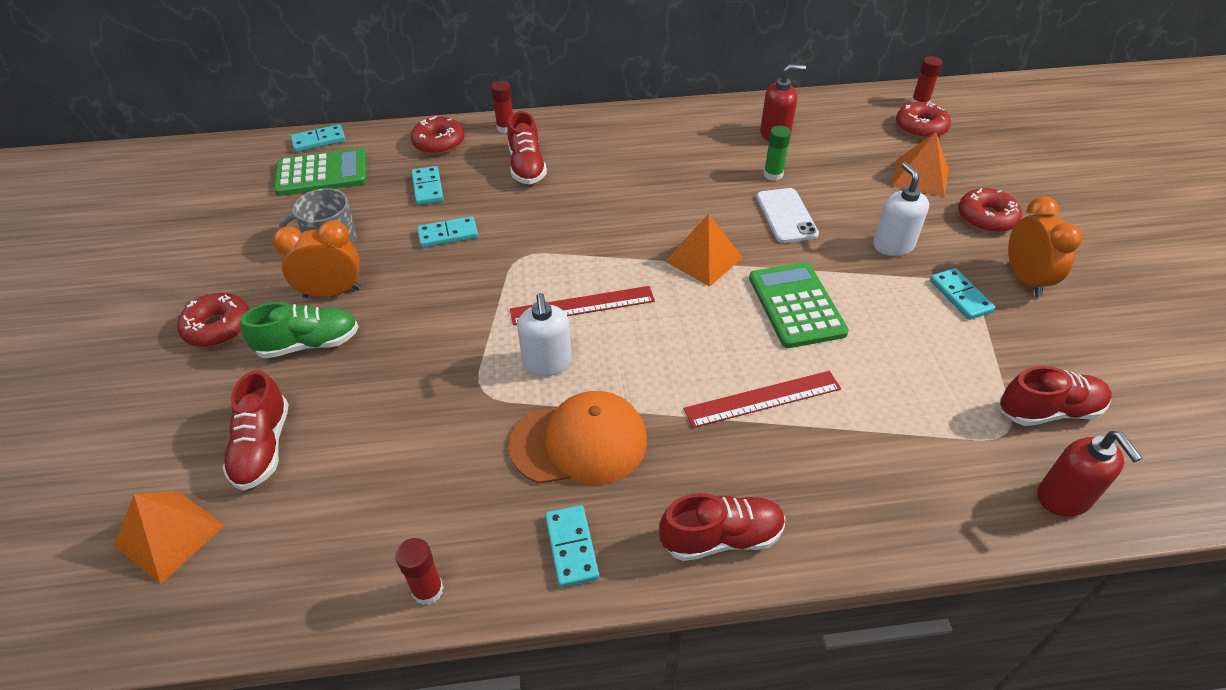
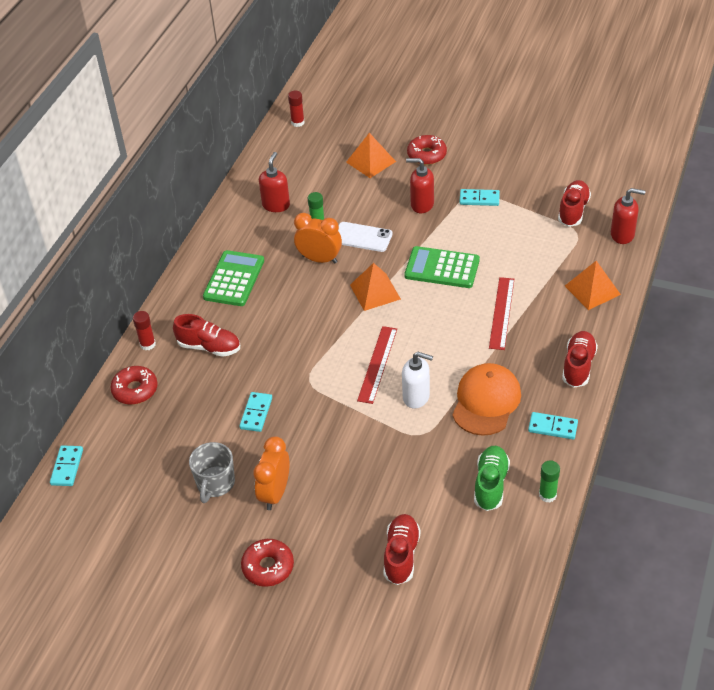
camera: 60 degrees left, 0 degrees up
orange pyramid [114,491,225,584] -> orange pyramid moved to [565,261,621,310]
red shoe [223,370,289,490] -> red shoe turned 105 degrees counterclockwise [383,514,421,585]
green shoe [240,302,359,358] -> green shoe moved to [474,446,510,511]
green calculator [274,148,367,196] -> green calculator moved to [203,250,264,306]
red glue stick [395,538,444,605] -> green glue stick [539,460,560,503]
turquoise domino [412,166,444,205] -> none
white soap dispenser [873,162,929,256] -> red soap dispenser [406,158,434,213]
red donut [896,102,951,139] -> none
orange clock [1008,197,1082,298] -> orange clock moved to [294,213,342,264]

